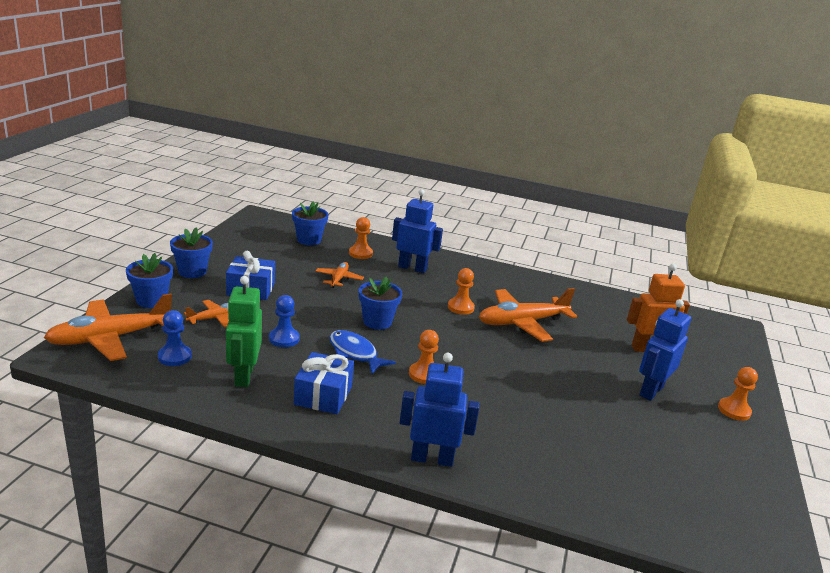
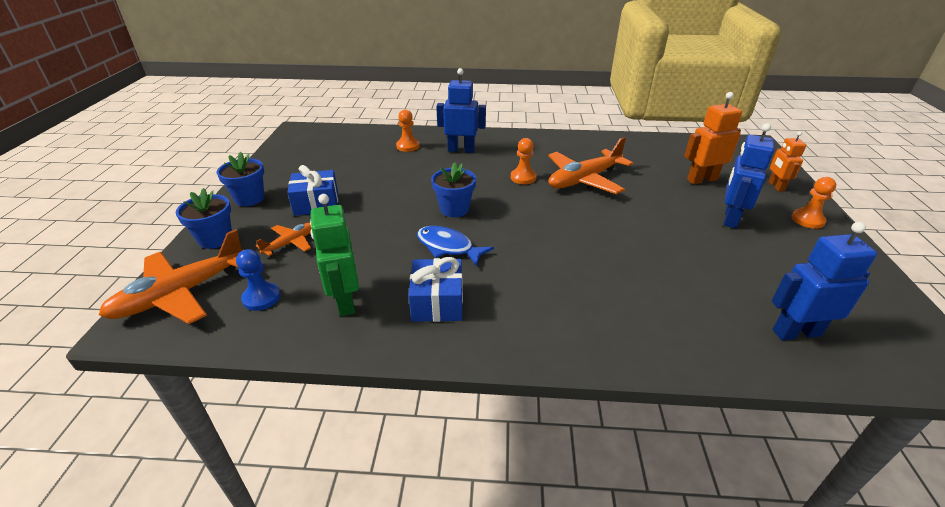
camera: 10 degrees left, 10 degrees up
blue pawn [269,295,300,347] -> none
blue flower pot [292,201,329,245] -> none
orange plane [315,262,364,288] -> none
blue robot [400,353,479,467] -> blue robot moved to [771,222,877,340]
orange pawn [409,330,439,384] -> none
none -> orange robot [769,131,806,192]

